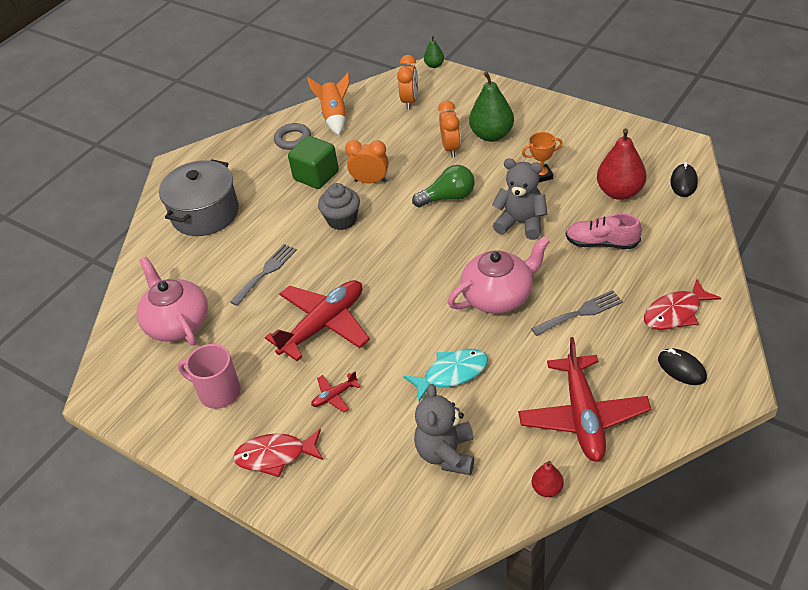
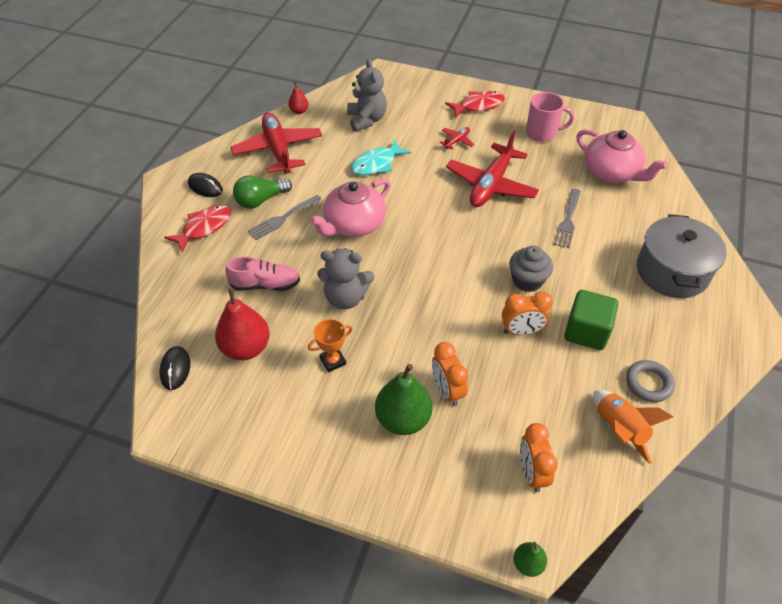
camera: 160 degrees right, 5 degrees up
green light bulb [412,165,474,207] -> green light bulb moved to [233,175,292,209]

